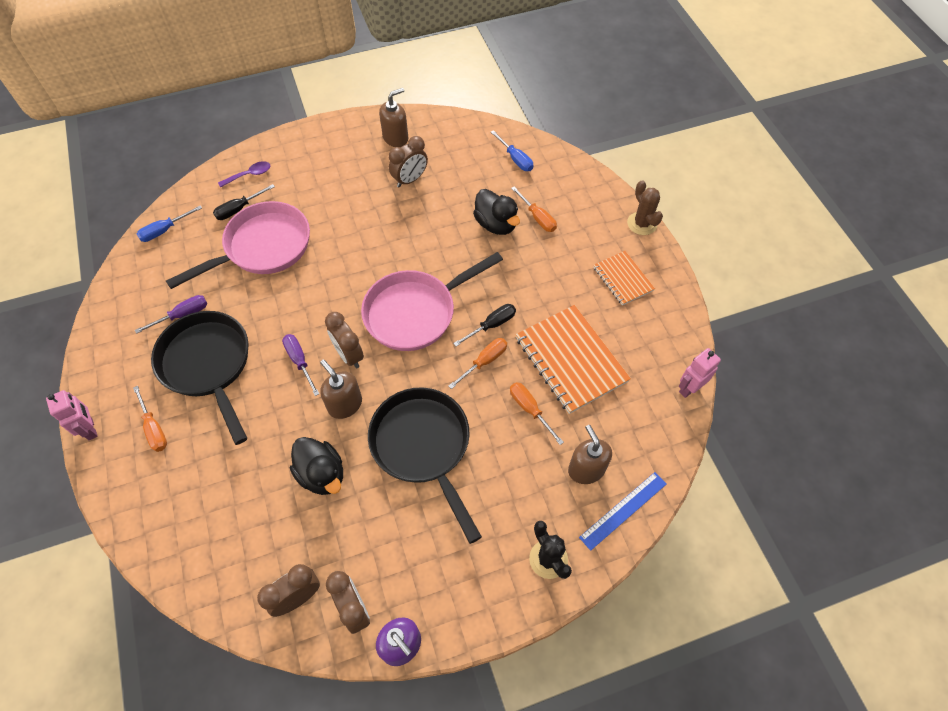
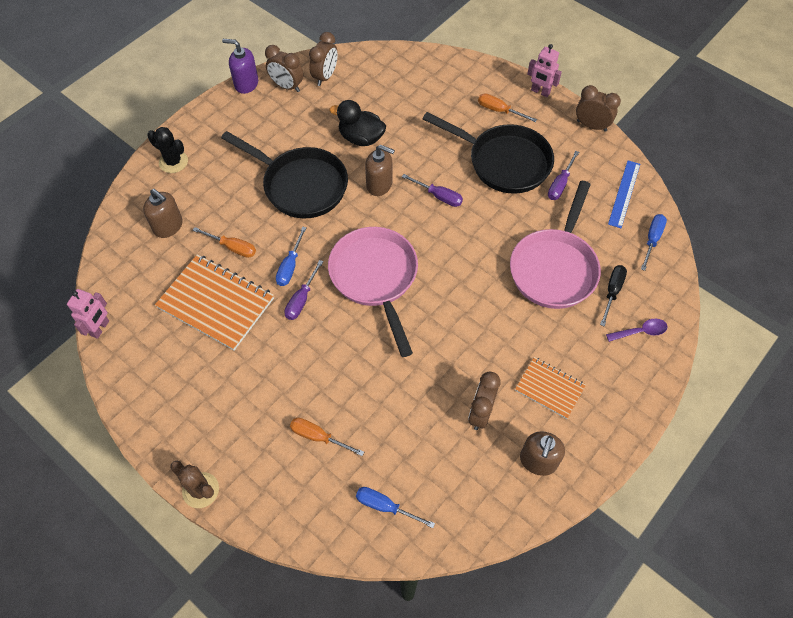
camera: 150 degrees right, 0 degrees up
purple spoon [218,161,270,188] -> purple spoon turned 135 degrees counterclockwise [606,319,667,342]
brown clock [325,312,364,368] -> brown clock moved to [576,85,621,132]
pink pan [361,252,503,351] -> pink pan turned 45 degrees counterclockwise [328,227,418,357]
orange screwdriver [449,338,507,389] -> blue screwdriver [276,227,307,286]
black screwdriver [453,304,516,346] -> purple screwdriver [284,260,323,320]
black duck [473,189,520,235] -> none
blue ruler [579,472,667,551] -> blue ruler moved to [608,161,640,228]
orange notebook [594,251,655,305] -> orange notebook moved to [515,357,586,419]

